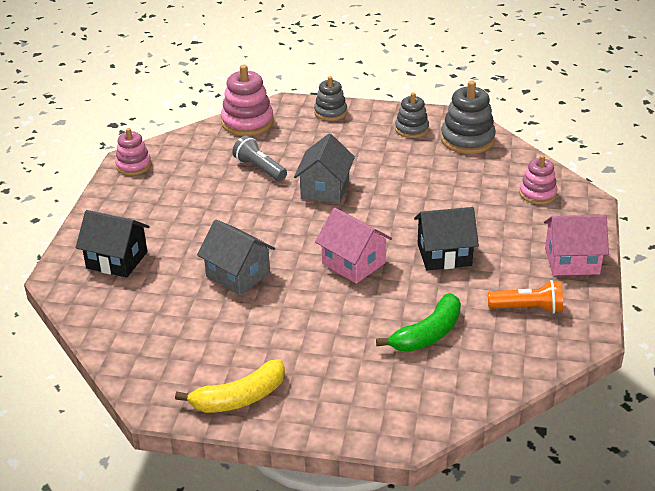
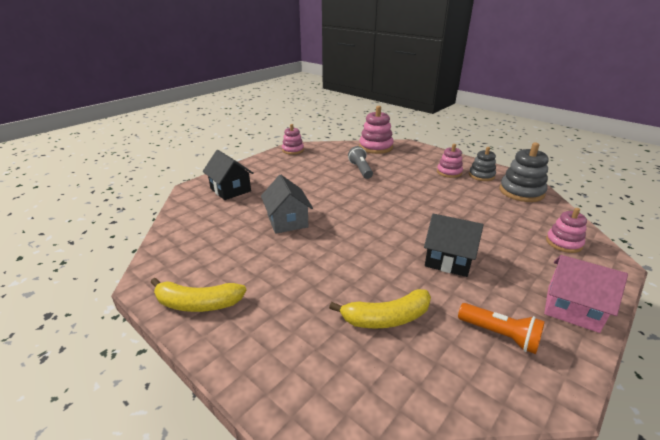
camera: 30 degrees right, 5 degrees down
grey house [294,134,355,204] -> none
grey stacking toy [314,76,347,121] -> none
pink house [315,208,392,284] -> none
green banana [376,293,461,352] -> yellow banana [329,289,431,329]
none -> pink stacking toy [437,144,463,178]

